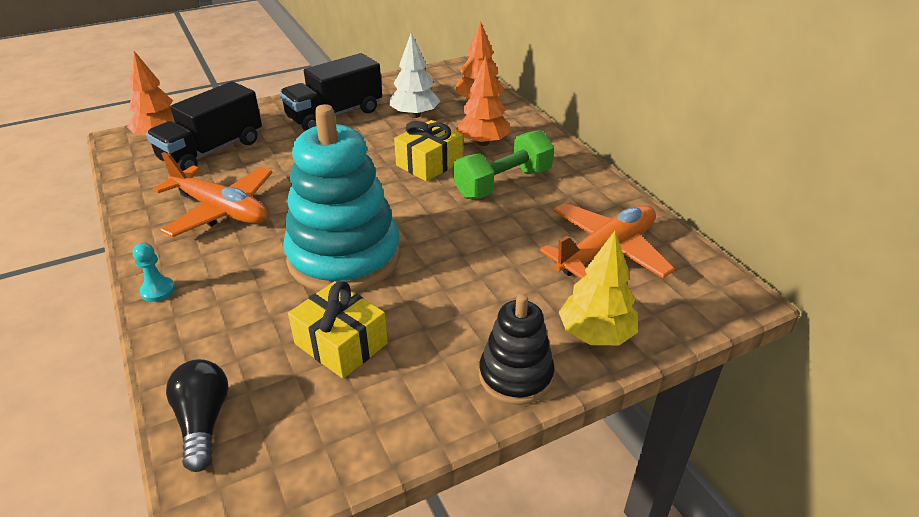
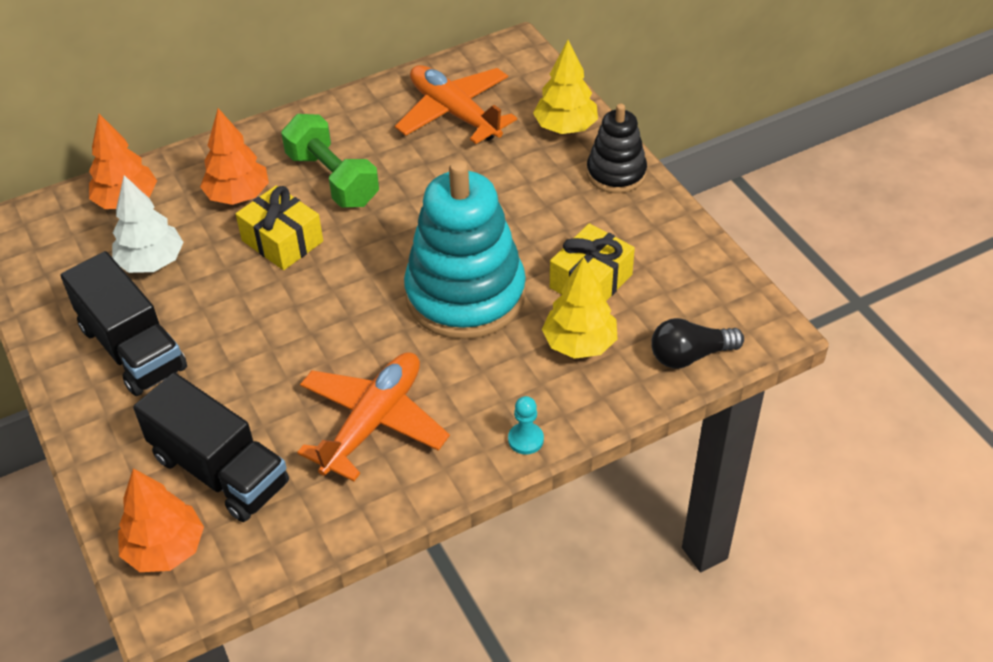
camera: 90 degrees left, 10 degrees up
none -> yellow tree [542,257,617,359]

